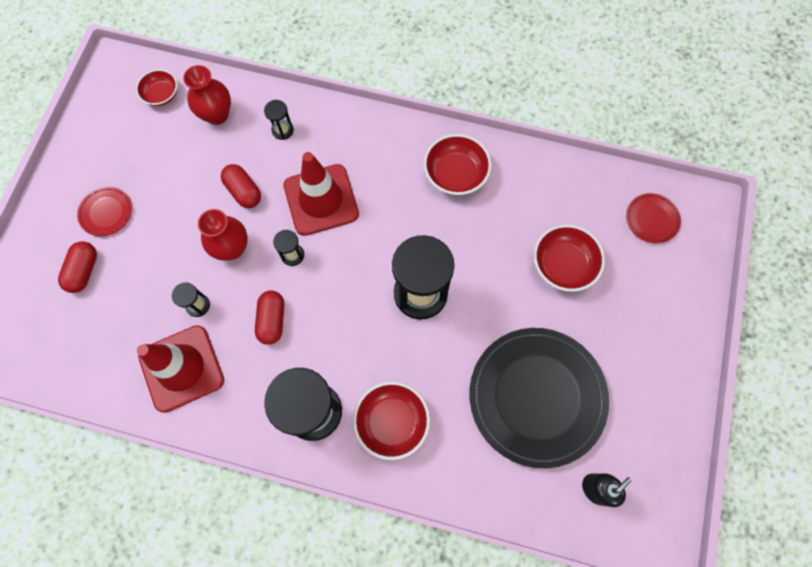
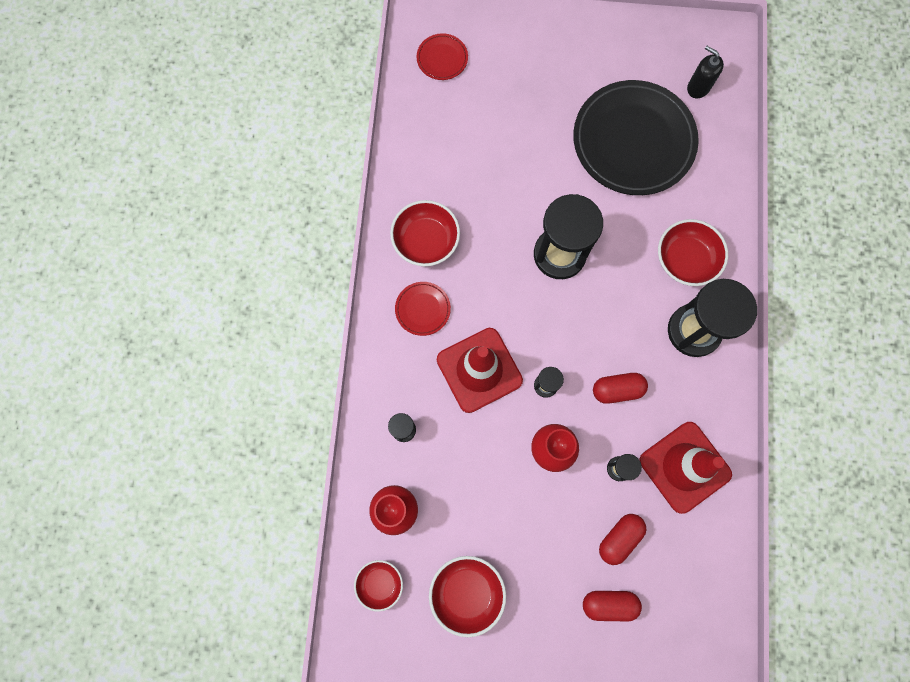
camera: 100 degrees left, 5 degrees up
red plate [77,187,132,237] -> red plate moved to [395,282,451,336]
red capsule [221,164,261,208] -> red capsule moved to [599,514,647,565]
red bowl [534,224,605,292] -> red bowl moved to [429,556,506,637]

